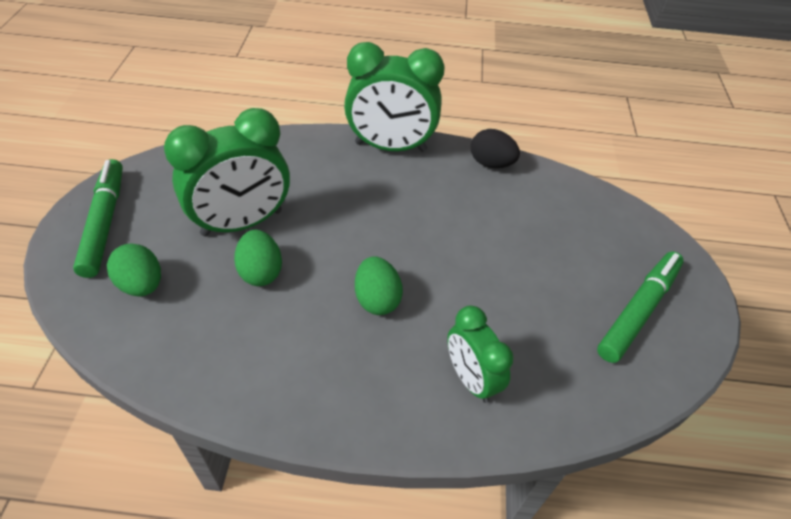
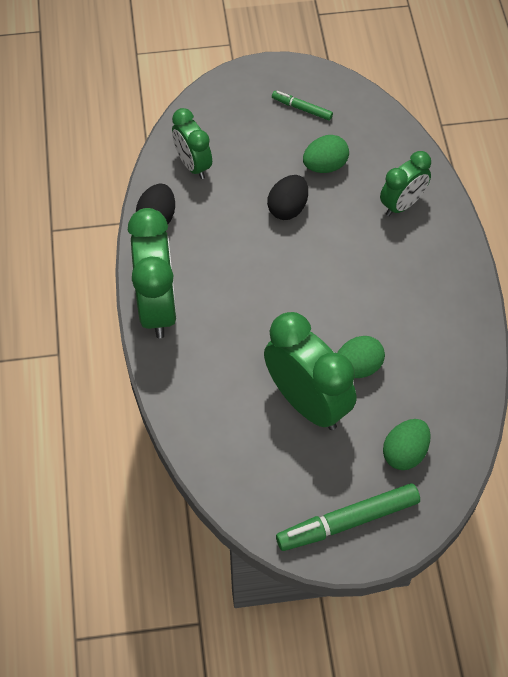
camera: 100 degrees left, 10 degrees up
green egg [355,256,403,315] -> green egg moved to [303,135,349,173]
green marker [597,252,684,363] -> green marker [272,91,333,121], size x0.53
none -> green clock [172,108,212,179]
none -> black egg [267,175,308,220]

